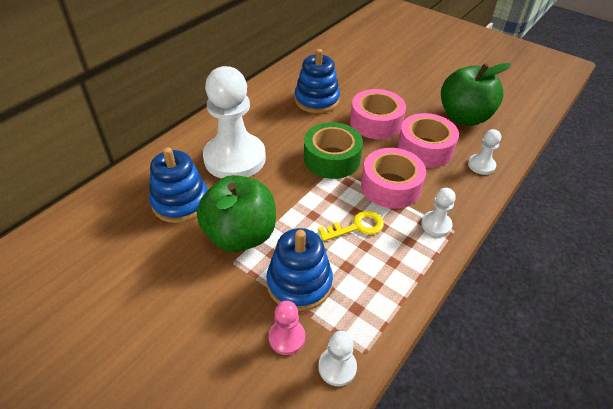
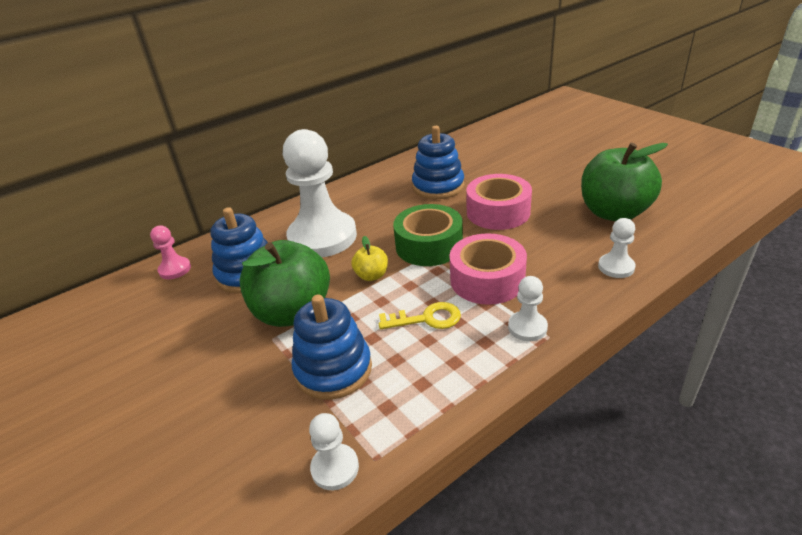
camera: 20 degrees right, 10 degrees down
pink pawn [269,301,305,355] -> pink pawn moved to [150,226,191,279]
pink tape [397,113,459,168] -> none
none -> yellow apple [351,236,388,281]

